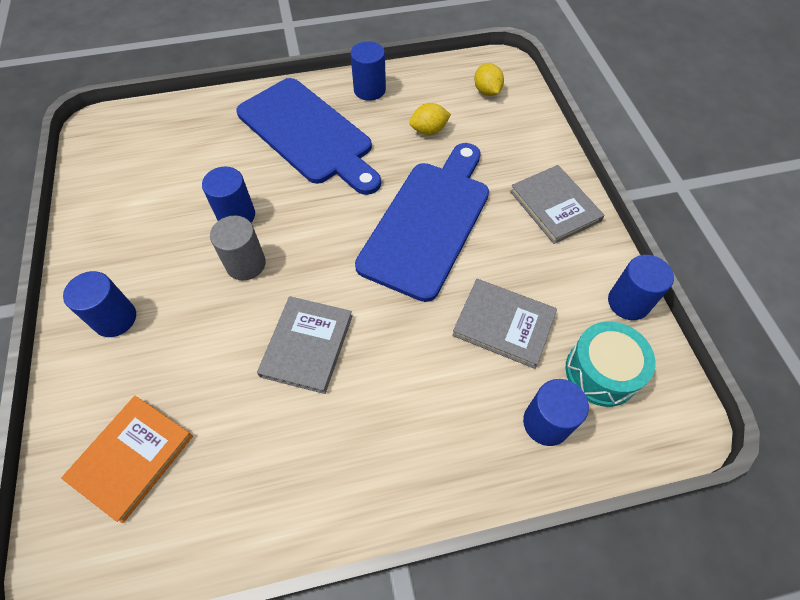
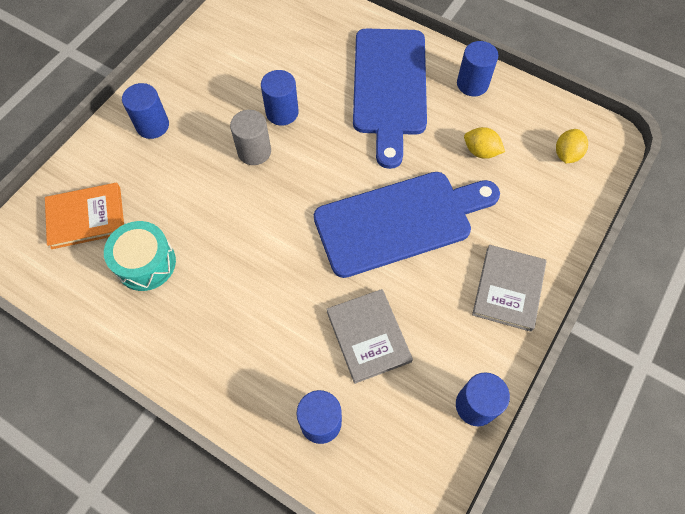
camera: 45 degrees right, 5 degrees up
grey book [257,296,352,394] -> none
turquoise drum [565,322,656,407] -> turquoise drum moved to [104,221,176,291]

